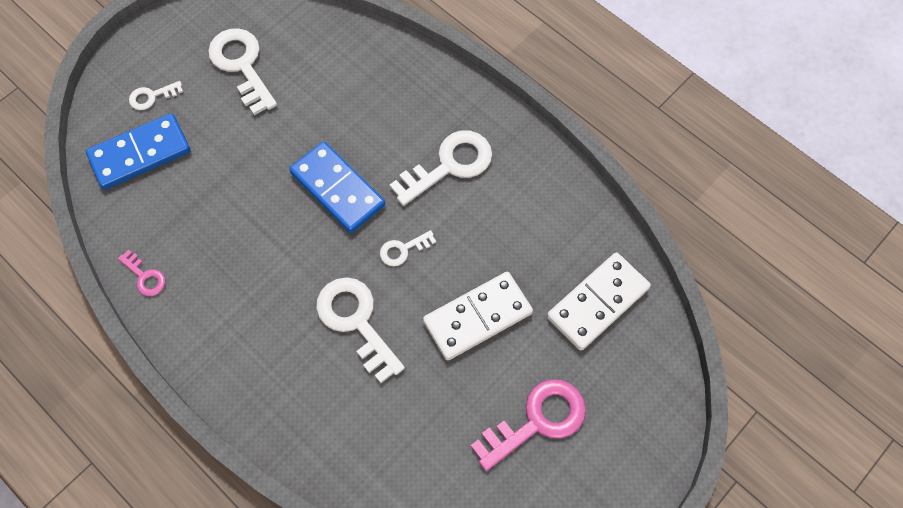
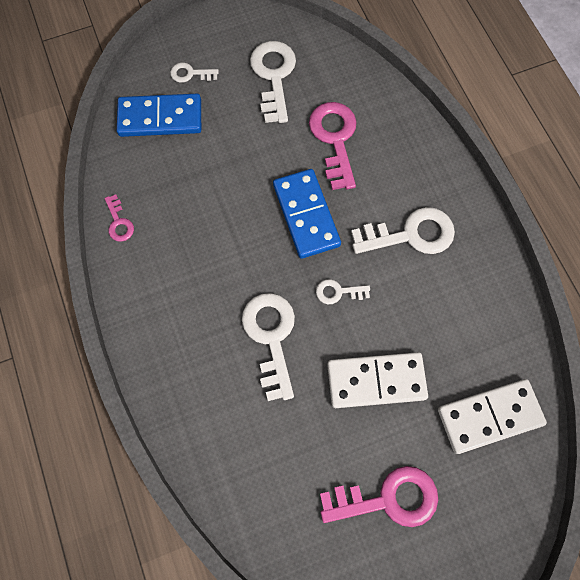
camera: 25 degrees right, 5 degrees up
none -> pink key [309,102,356,190]

